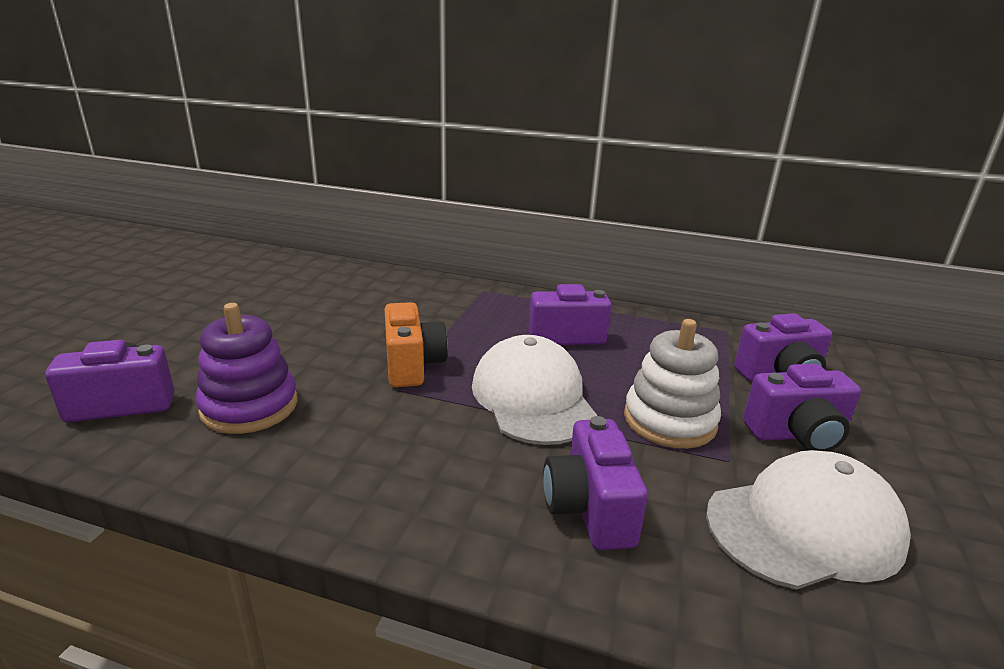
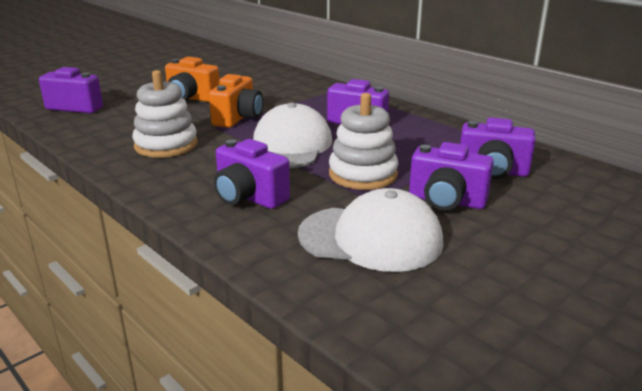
camera: 30 degrees right, 0 degrees up
purple stacking toy [195,303,298,434] -> none
purple camera [543,416,648,550] -> purple camera turned 75 degrees counterclockwise [214,139,290,209]
none -> white stacking toy [132,70,198,158]
none -> orange camera [165,57,220,102]

